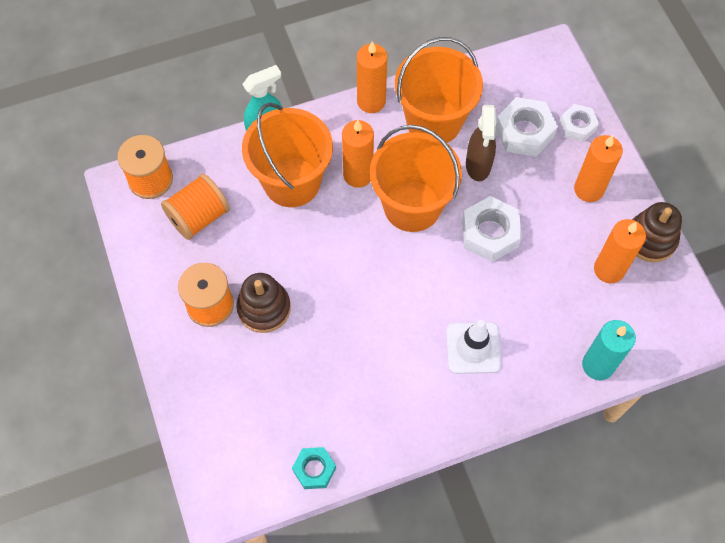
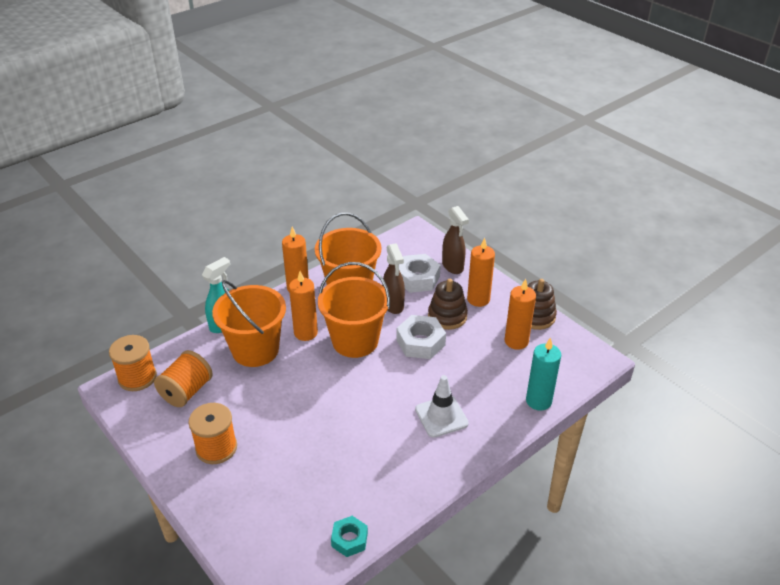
camera: 20 degrees left, 25 degrees down
brown stacking toy [236,273,291,333] -> brown stacking toy moved to [428,279,468,330]
white nut [560,104,599,142] -> brown spray bottle [442,206,469,274]

